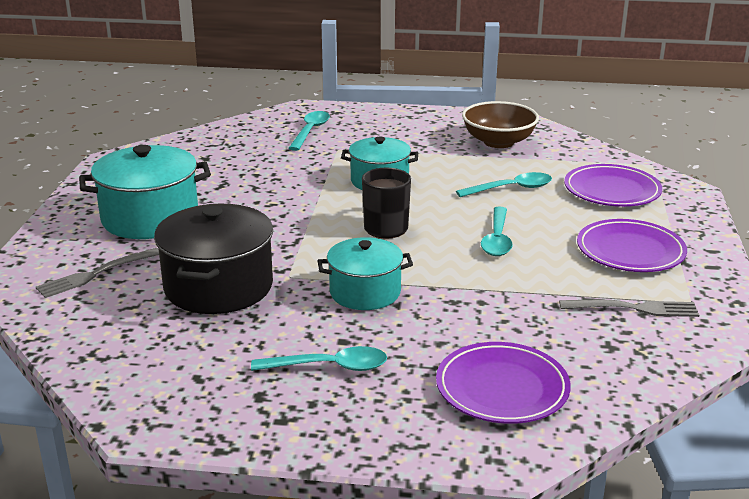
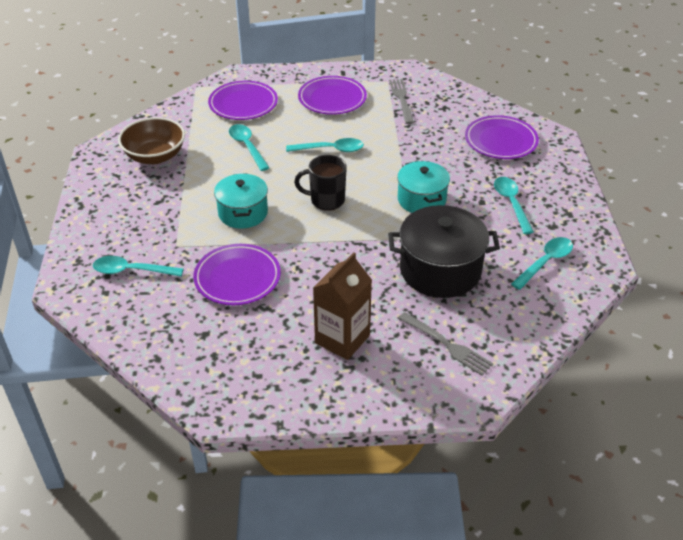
camera: 100 degrees left, 15 degrees up
turquoise pot [79,145,211,239] -> brown carton [313,253,372,360]
none -> purple plate [193,244,281,305]
none -> turquoise spoon [511,237,573,290]

